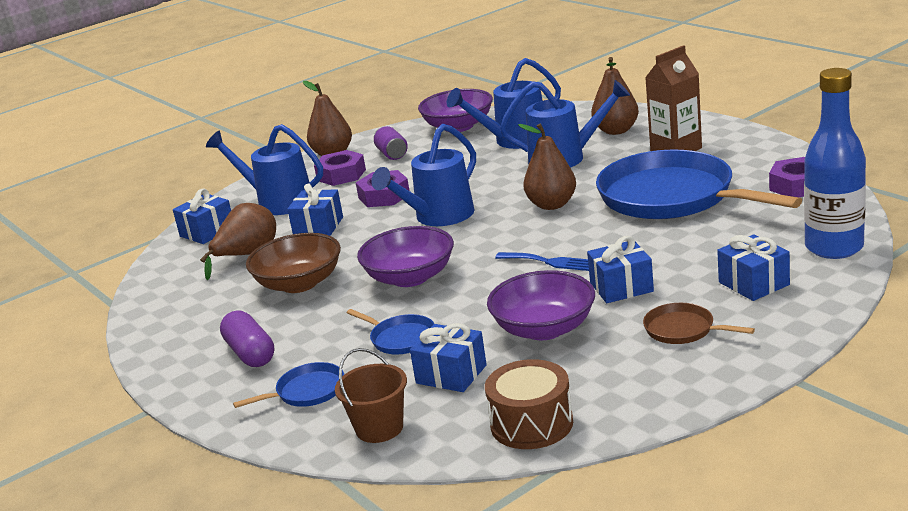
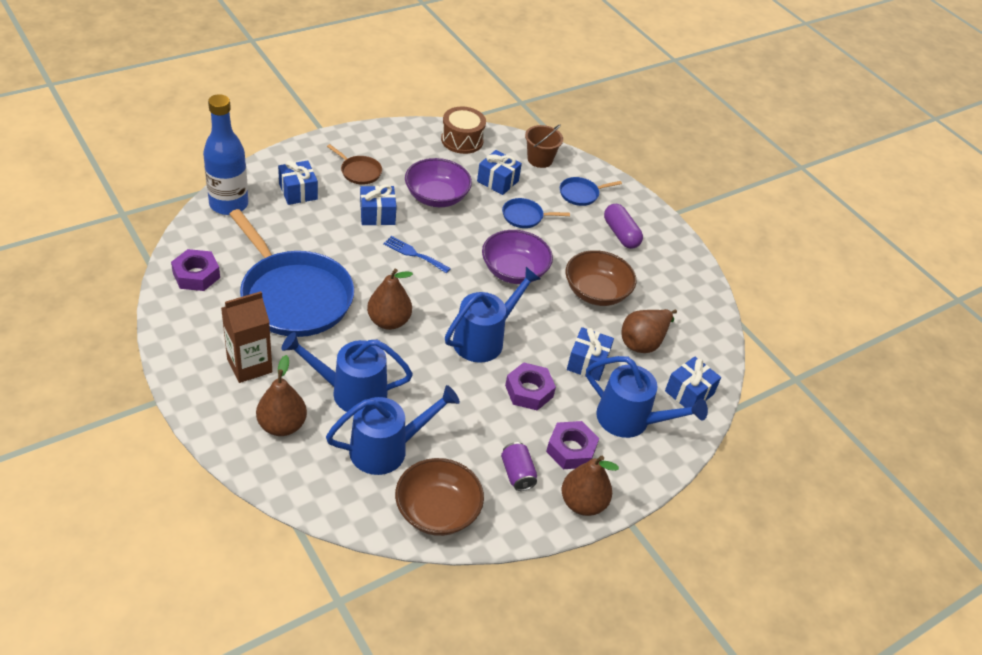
camera: 175 degrees right, 20 degrees up
blue pan [347,309,434,354] -> blue pan turned 45 degrees counterclockwise [502,198,570,228]
purple bowl [418,89,493,132] -> brown bowl [395,458,484,536]

